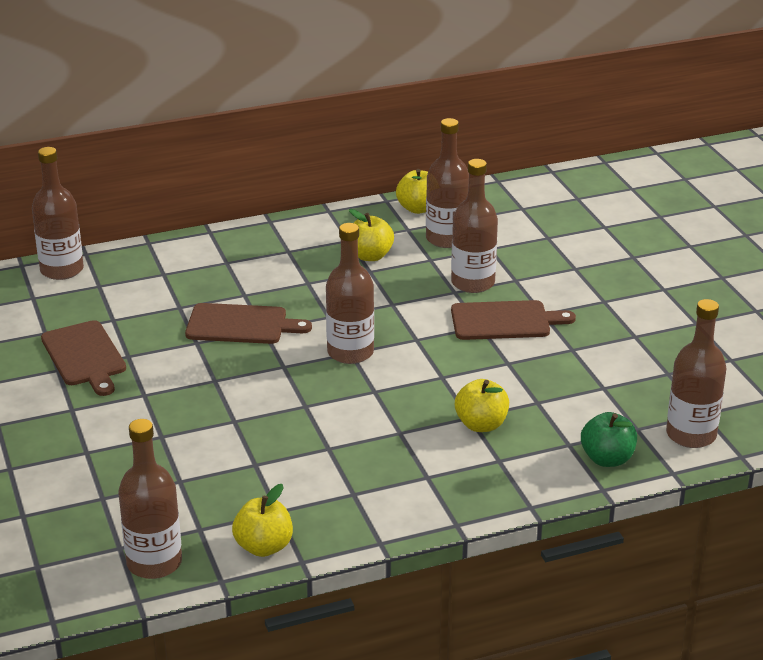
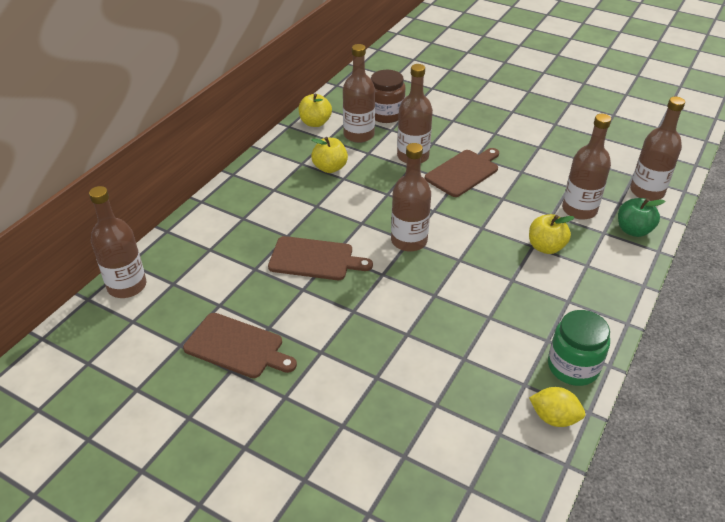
camera: 40 degrees left, 10 degrees up
brown bottle [118,419,182,579] -> brown bottle moved to [562,114,611,220]
brown cutting board [185,303,312,344] -> brown cutting board turned 45 degrees clockwise [268,236,373,280]
yellow apple [232,484,293,557] -> yellow lemon [529,387,585,427]
none -> brown jar [371,70,406,123]
none -> green jar [548,310,610,386]

